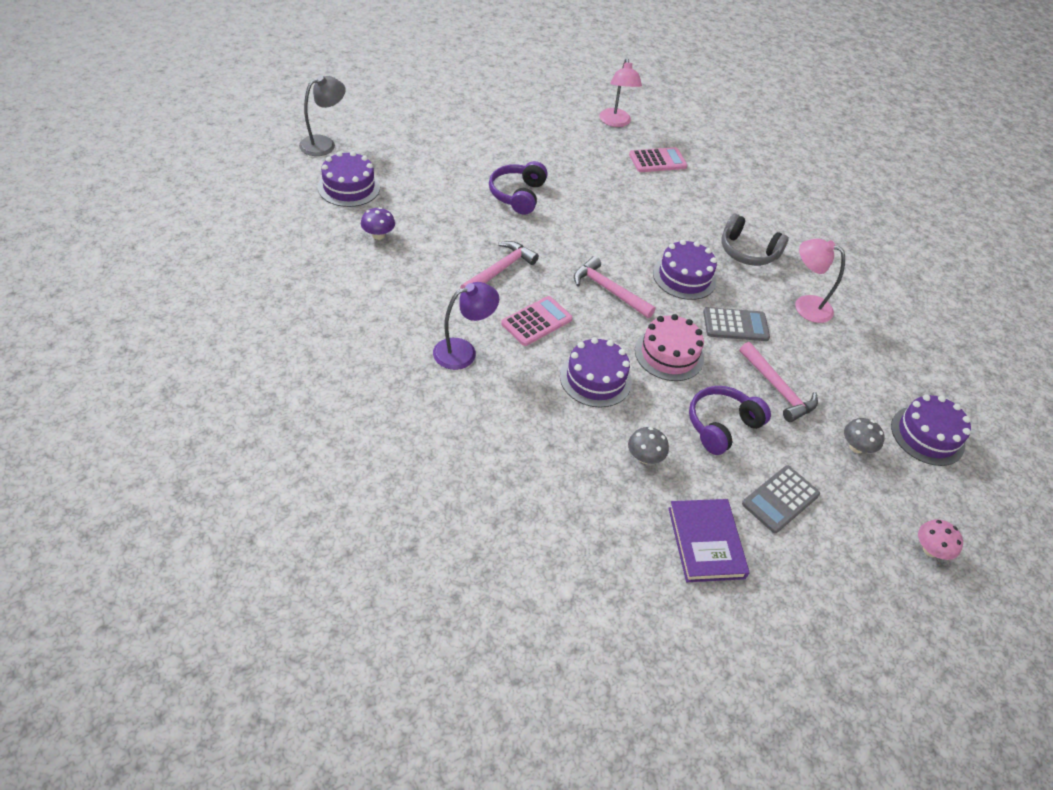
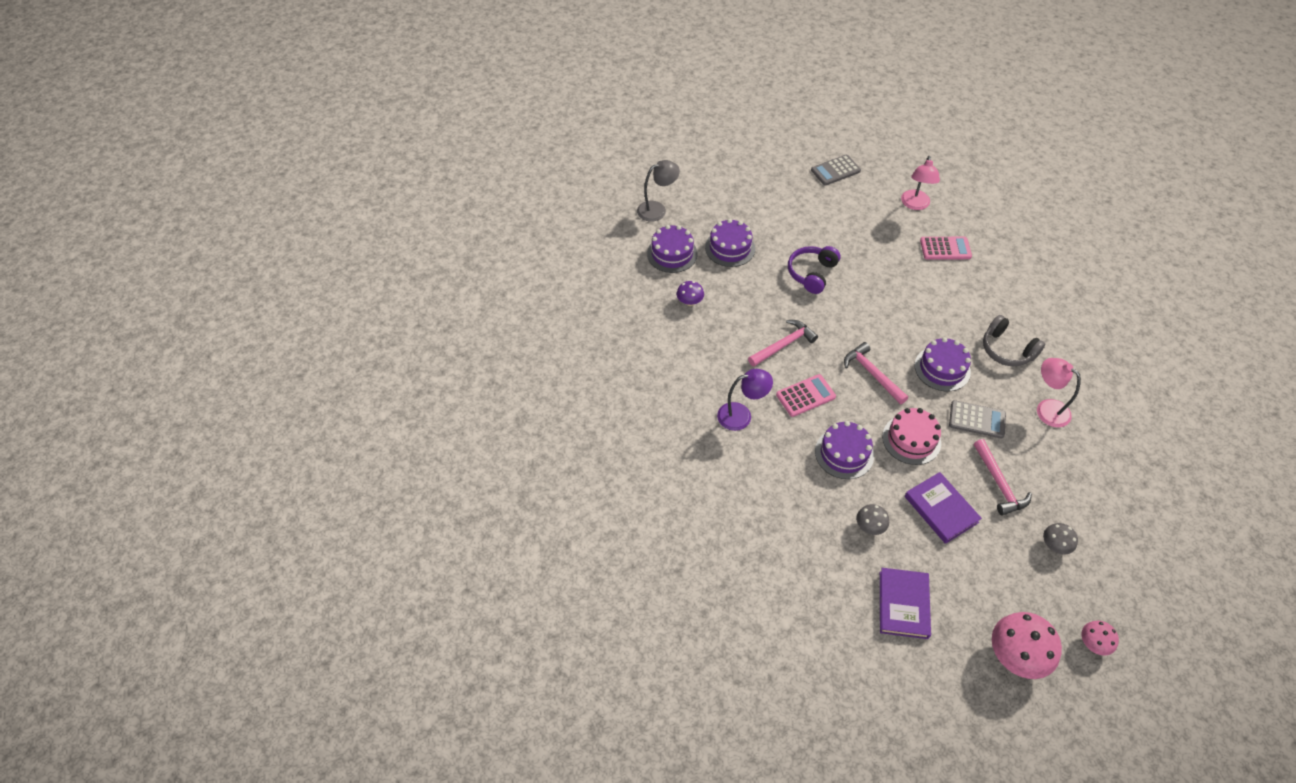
camera: 20 degrees right, 5 degrees up
purple headphones [689,386,771,455] -> purple book [905,472,982,544]
grey calculator [742,465,820,533] -> grey calculator moved to [811,155,861,186]
purple cake [891,394,971,466] -> purple cake moved to [705,219,755,267]
none -> pink mushroom [992,612,1062,679]

